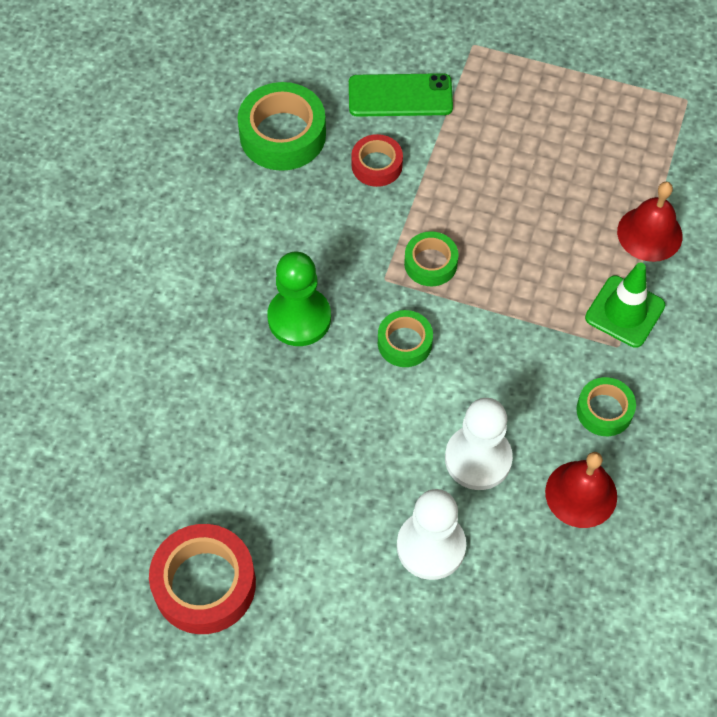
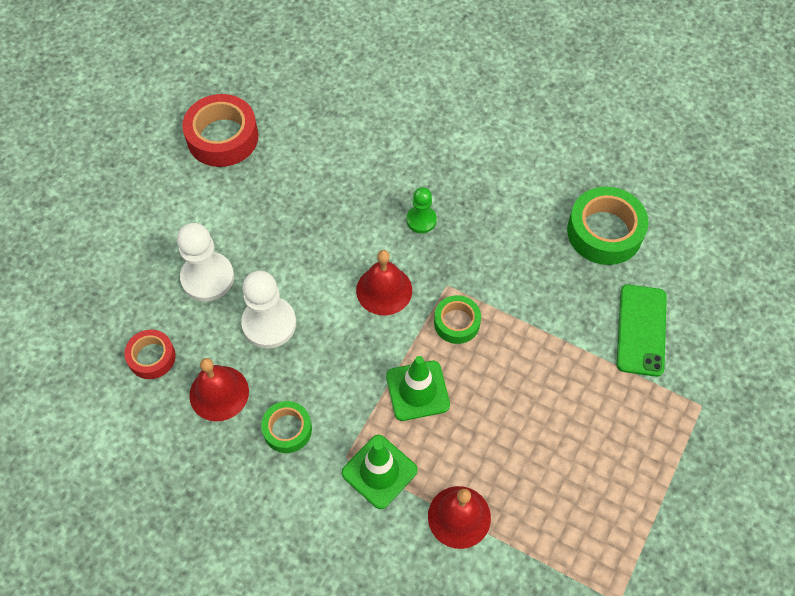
camera: 100 degrees right, 0 degrees up
green pawn [267,252,331,346] -> green pawn [406,187,437,233], size x0.59
red tape [351,134,403,187] -> red tape moved to [124,329,176,379]
green tape [378,310,433,367] -> red bell [356,250,412,315]
none -> green traffic cone [386,356,450,421]

